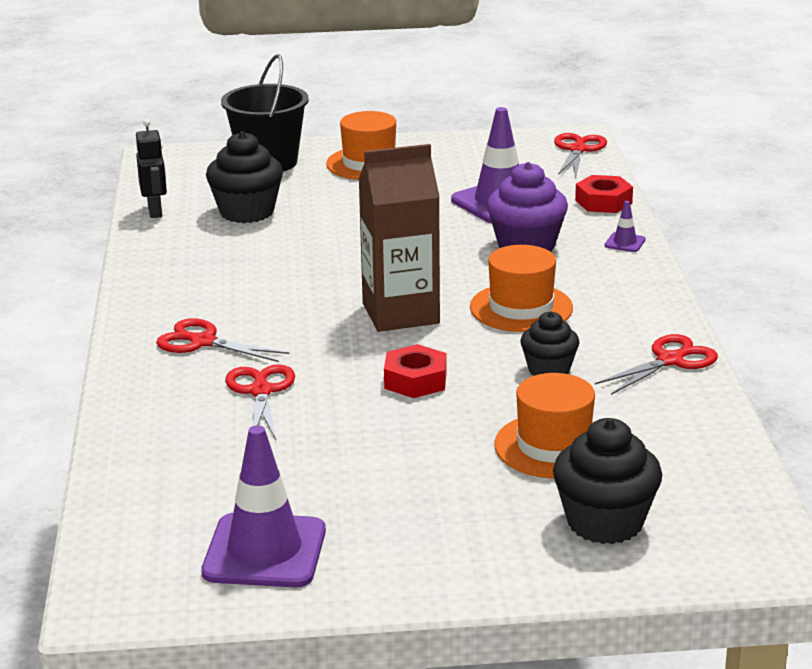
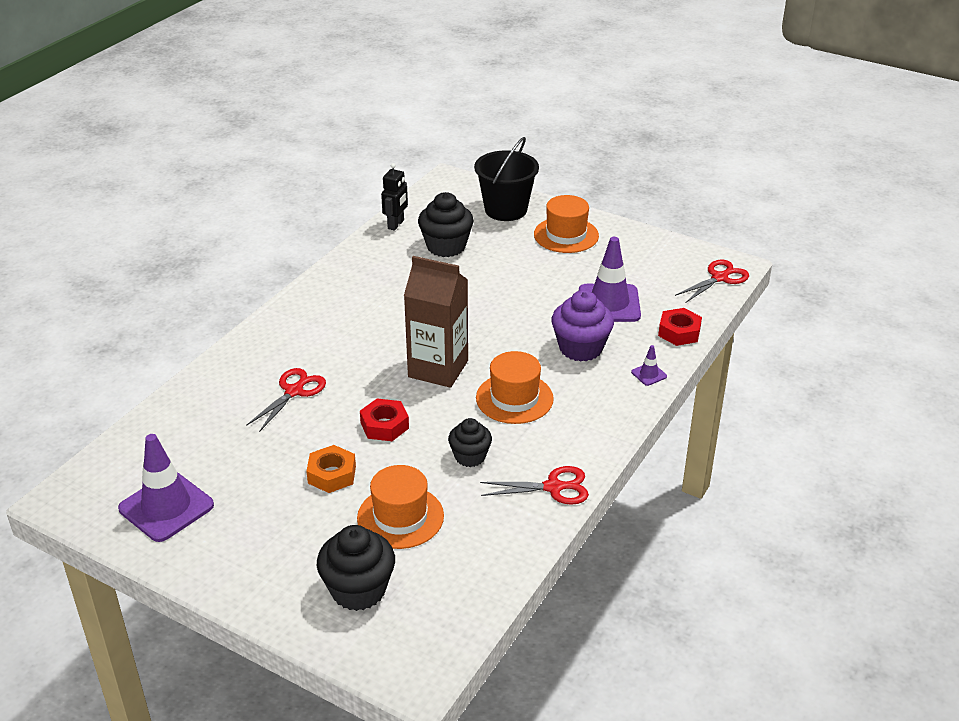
camera: 35 degrees right, 10 degrees up
red scissors [156,318,290,362] -> none
none -> orange nut [306,445,356,493]

